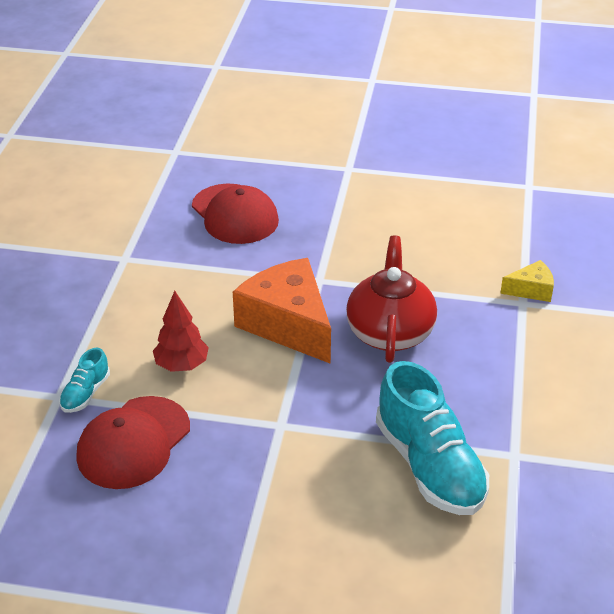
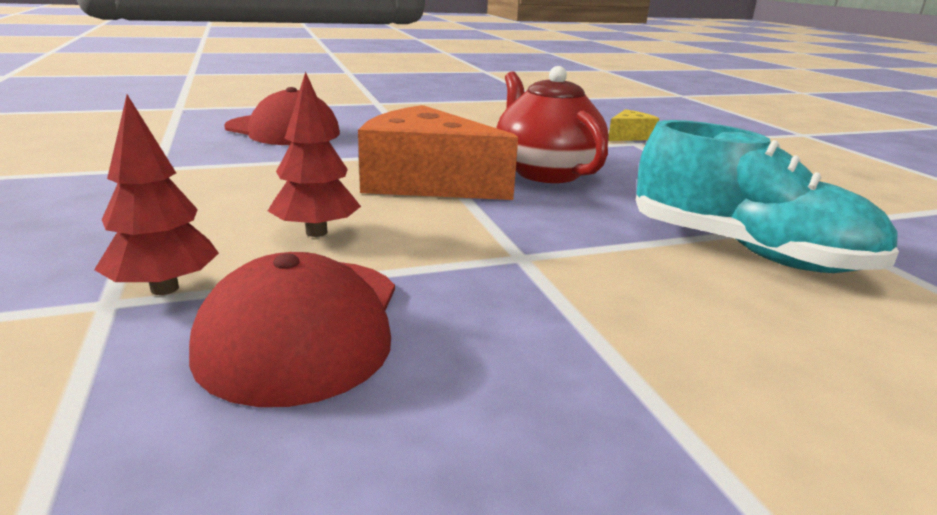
camera: 30 degrees left, 15 degrees down
turquoise shoe [59,348,110,413] -> red tree [94,95,219,295]

